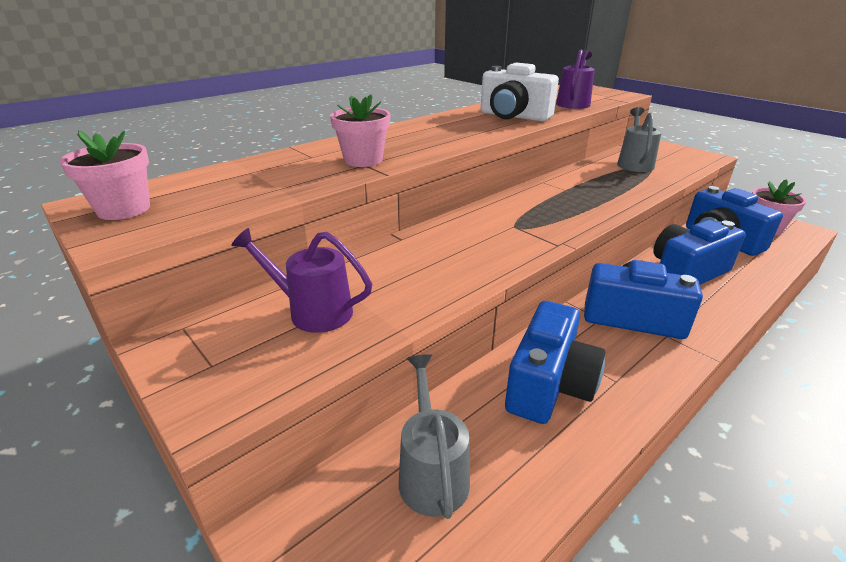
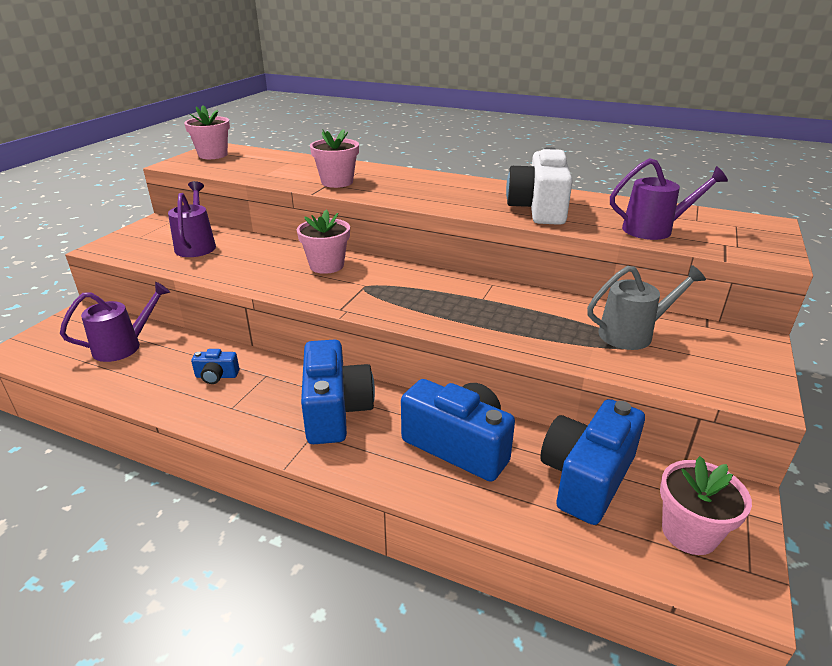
camera: 65 degrees right, 0 degrees up
grey watering can [399,354,470,519] -> purple watering can [60,282,170,362]
blue camera [505,301,606,424] -> blue camera [191,349,239,384], size x0.45
none -> pink flower pot [297,210,350,274]

